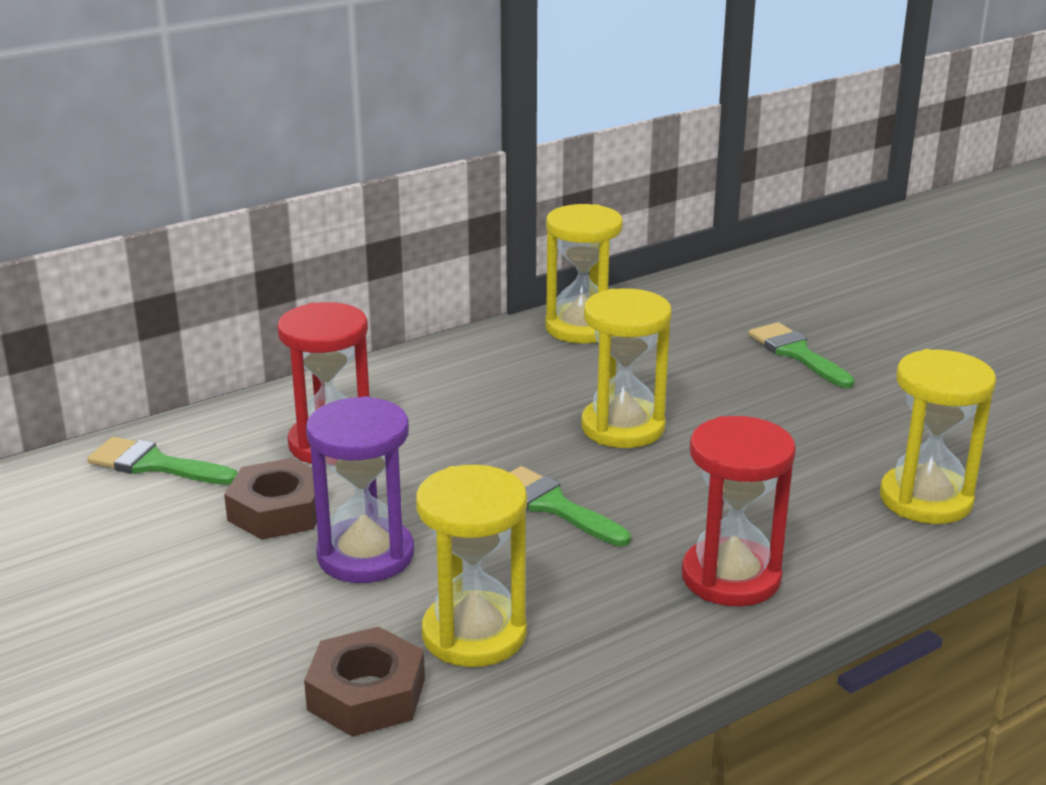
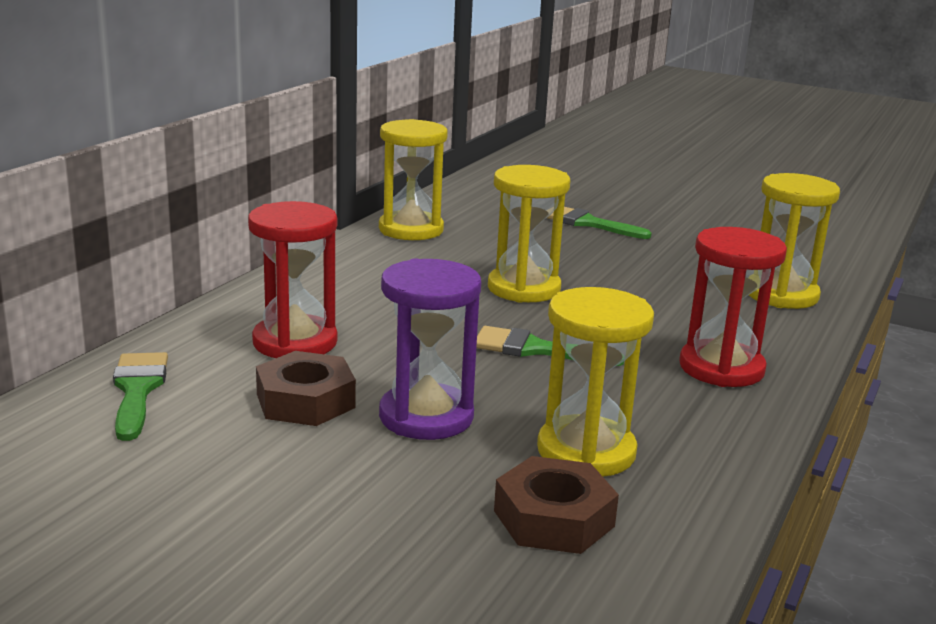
camera: 30 degrees left, 5 degrees down
green brush [87,437,238,485] -> green brush turned 90 degrees clockwise [113,352,168,441]

